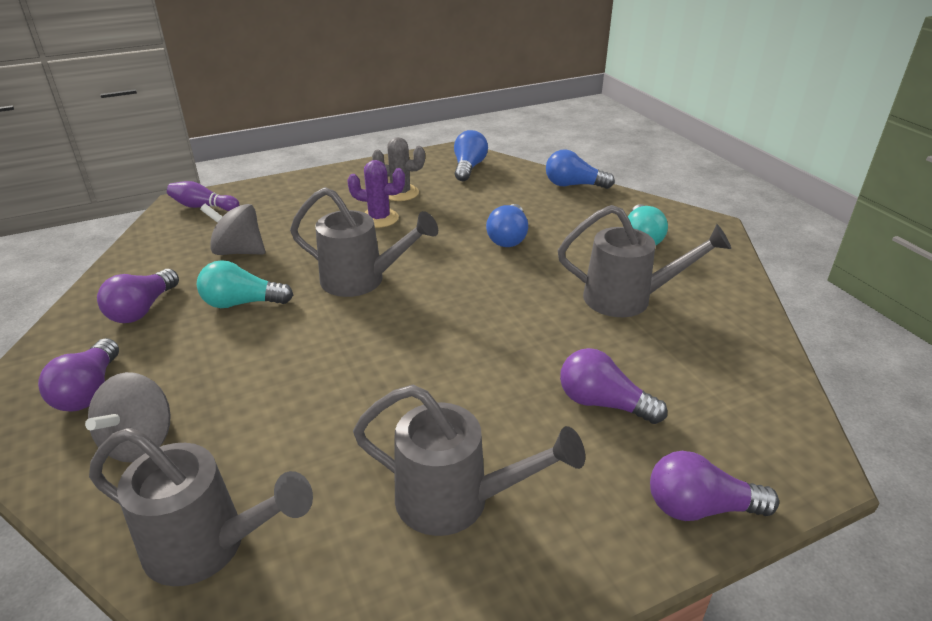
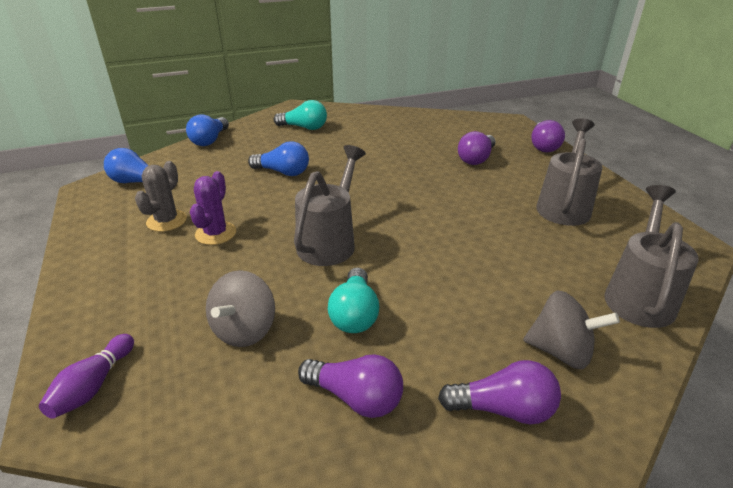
camera: 85 degrees left, 0 degrees up
grey watering can [558,205,731,317] -> none

